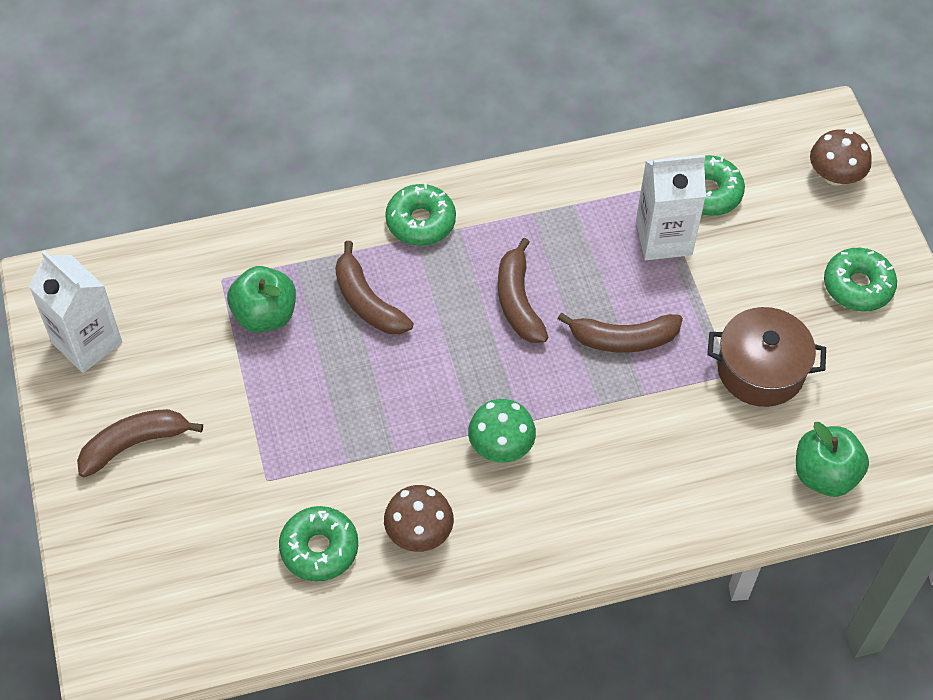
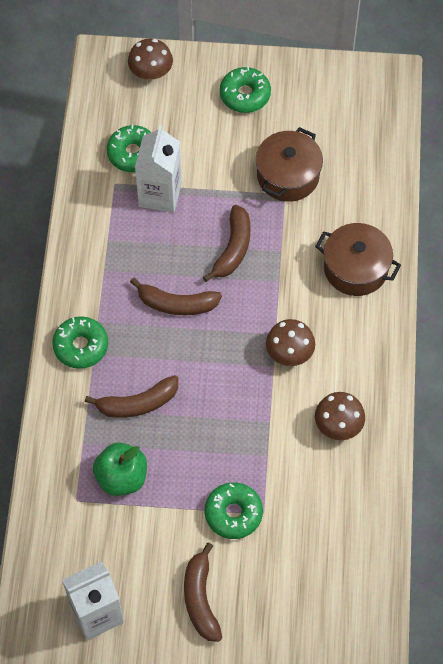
camera: 70 degrees left, 5 degrees up
green donut [279,506,358,581] -> green donut moved to [205,482,263,539]
green mushroom [468,399,536,463] -> brown mushroom [266,319,315,366]
green apple [796,422,869,497] -> none
none -> brown pot [315,223,401,296]

